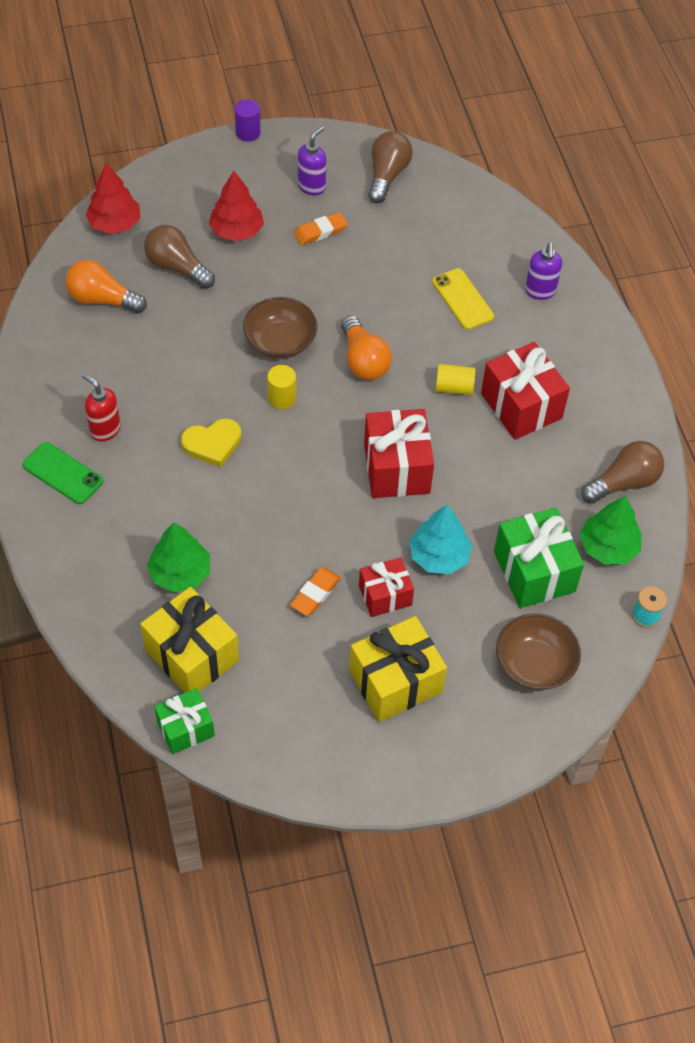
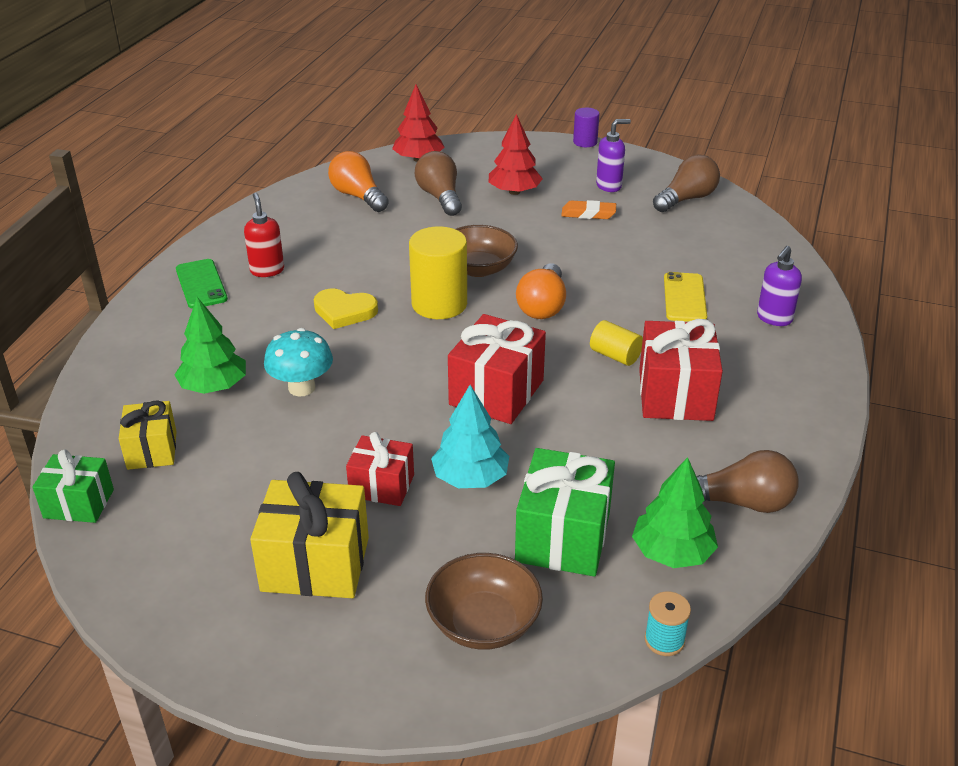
camera: 35 degrees right, 20 degrees down
yellow gift [140,587,239,693] -> yellow gift [119,400,177,470], size x0.62
yellow cylinder [267,365,296,409] -> yellow cylinder [409,226,467,319], size x1.83
orange eraser [290,567,341,616] -> none
none -> turquoise mushroom [264,328,333,396]

